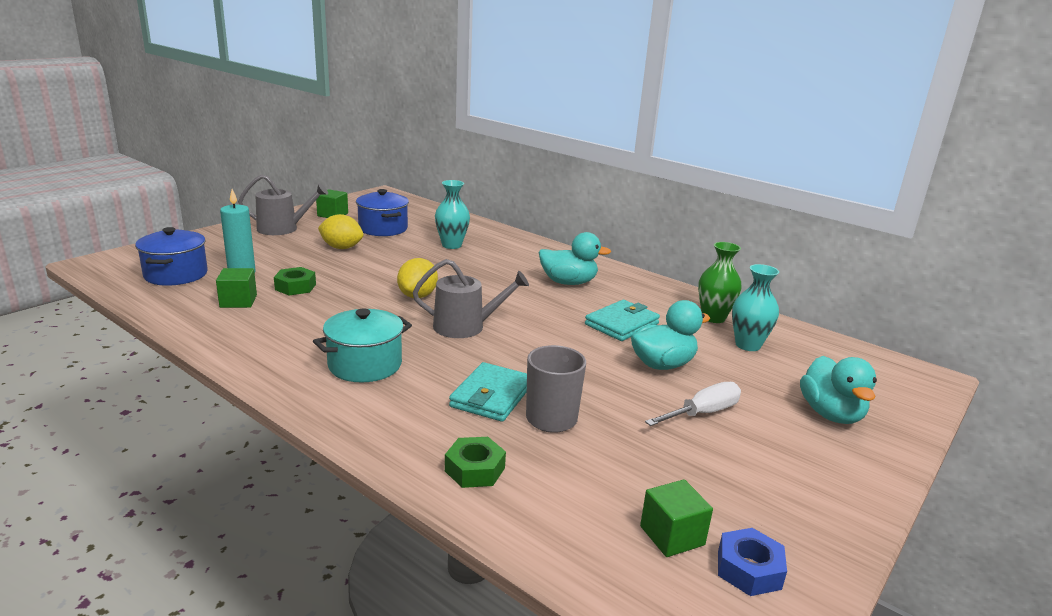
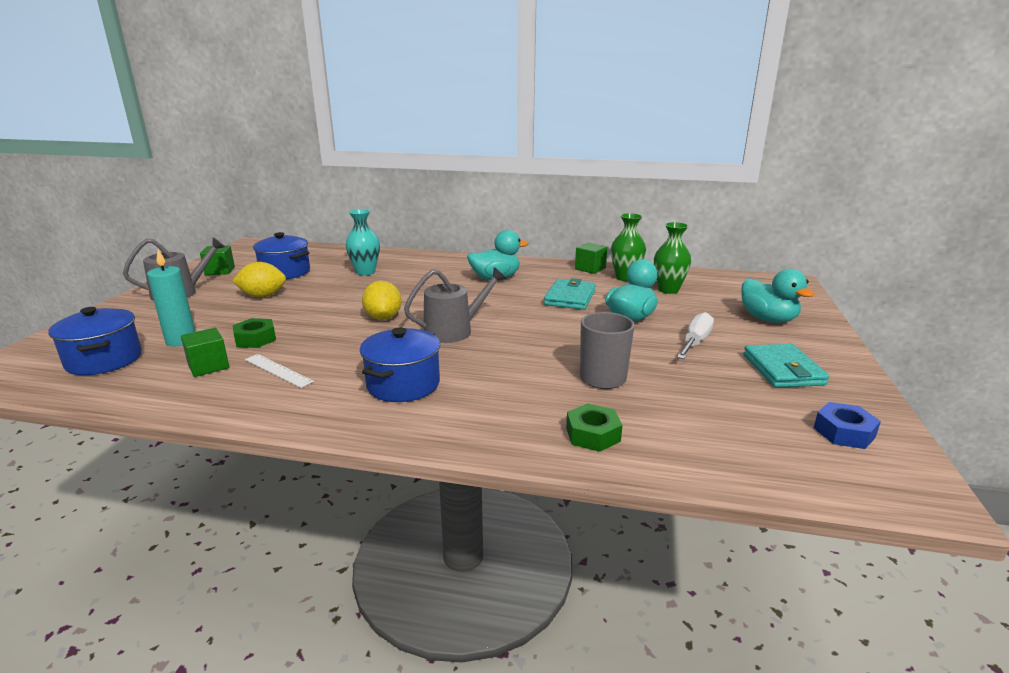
camera: 25 degrees left, 0 degrees up
turquoise pot [313,308,412,382] -> blue pot [360,327,440,402]
turquoise wallet [449,362,527,422] -> turquoise wallet moved to [743,344,829,388]
green cube [640,479,713,557] -> green cube moved to [575,243,607,274]
turquoise vase [732,264,779,351] -> green vase [654,222,691,294]
none -> white ruler [245,354,314,388]

